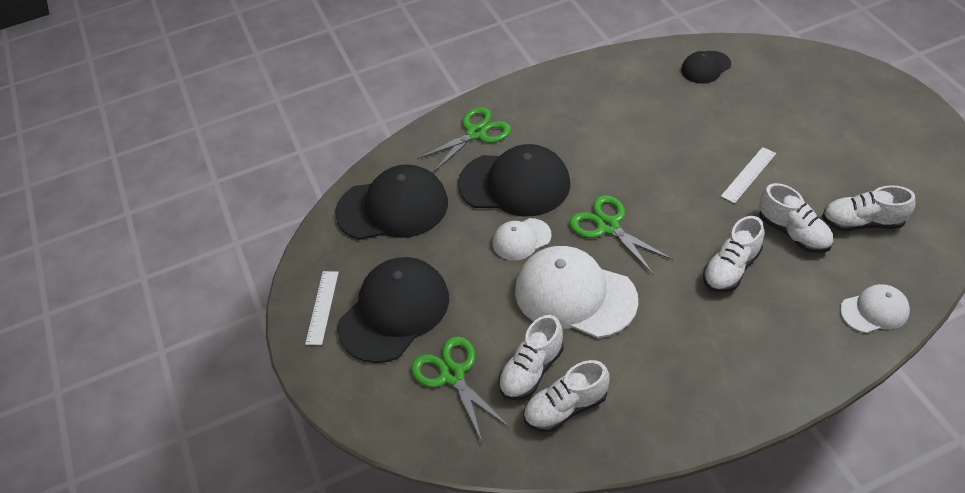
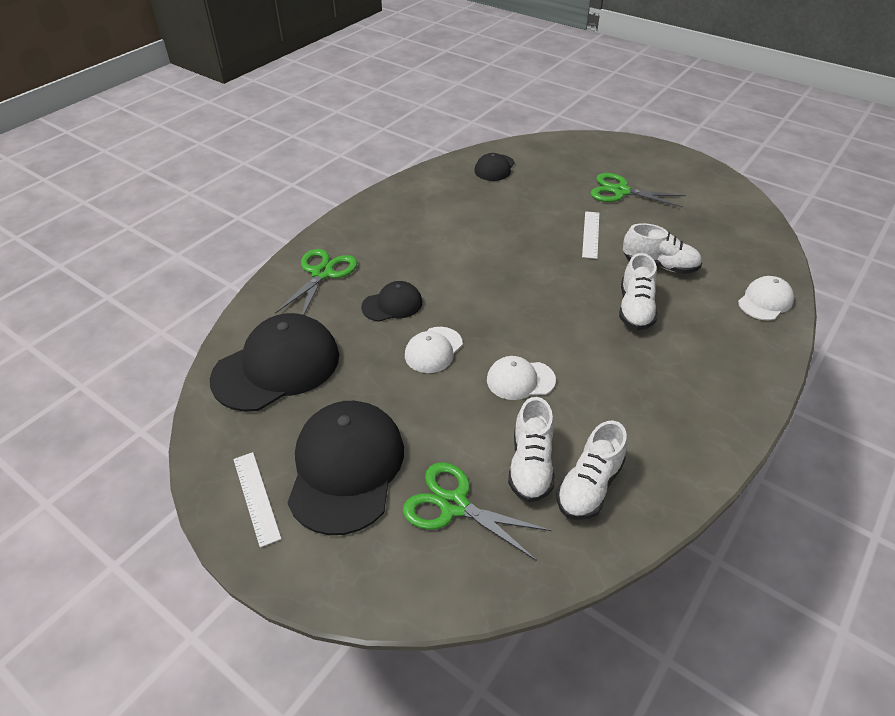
camera: 35 degrees left, 5 degrees down
black cap [458,144,570,217] -> black cap [361,281,422,322], size x0.52
white cap [515,246,638,338] -> white cap [487,356,556,400], size x0.52
green scissors [569,195,673,274] -> green scissors moved to [590,173,686,208]
white shoe [822,185,915,231] -> none

